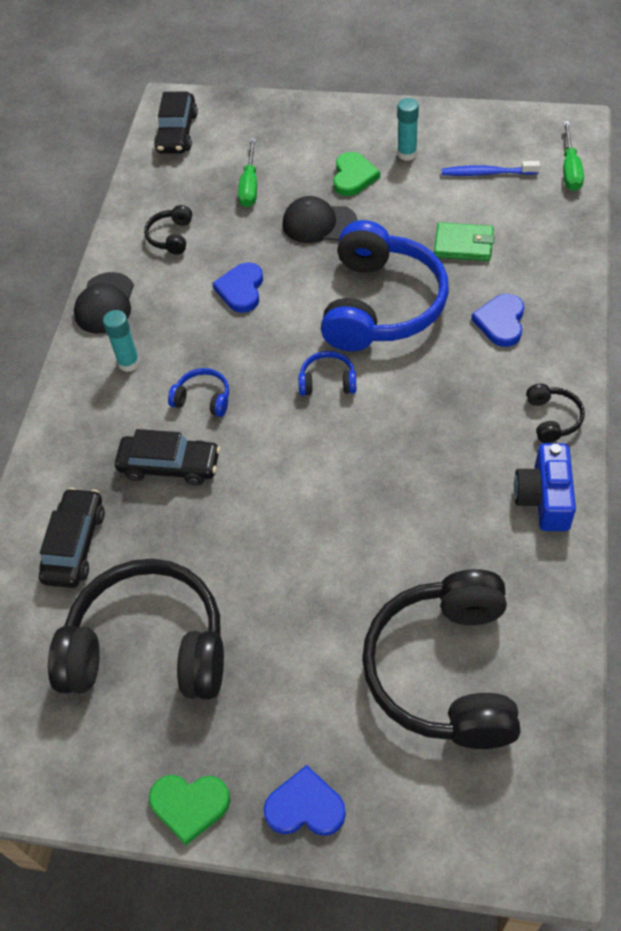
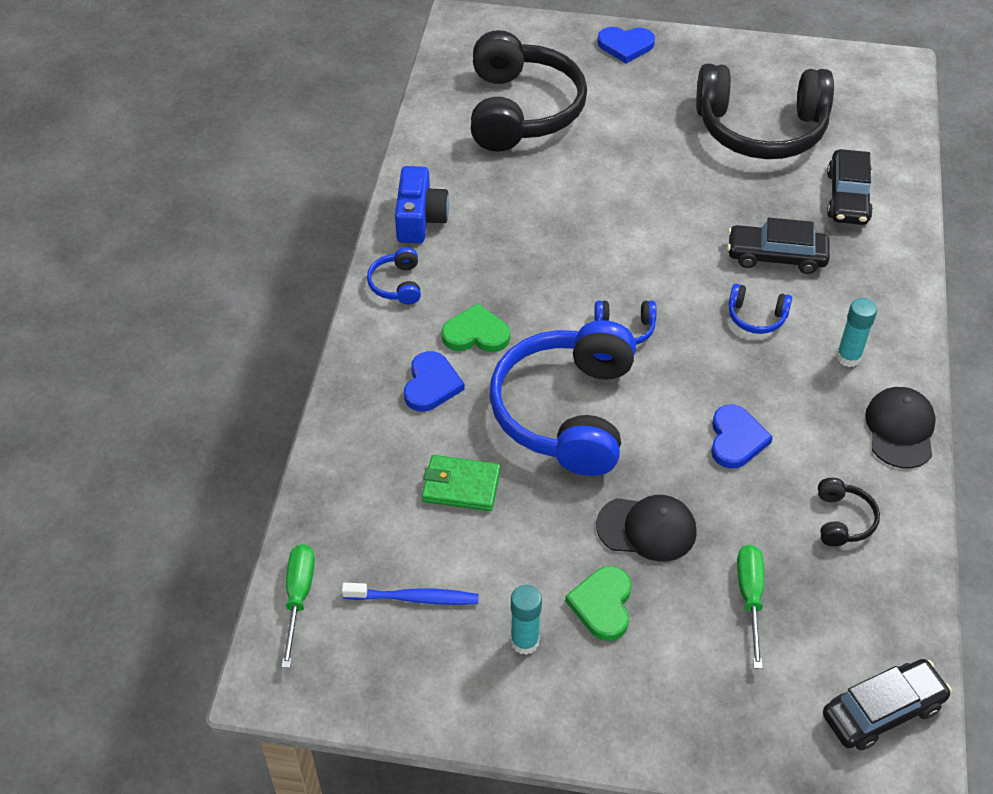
camera: 175 degrees right, 5 degrees down
green heart [149,775,230,845] -> green heart moved to [441,304,510,352]
black car [154,92,198,154] -> black car turned 60 degrees clockwise [823,659,952,751]
black headphones [526,384,585,443] -> blue headphones [367,247,421,304]

